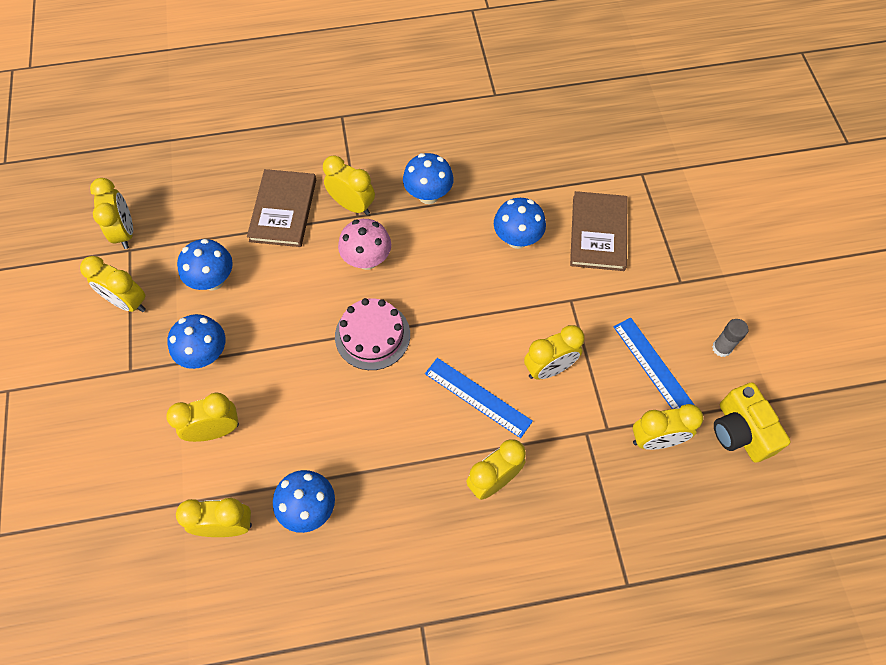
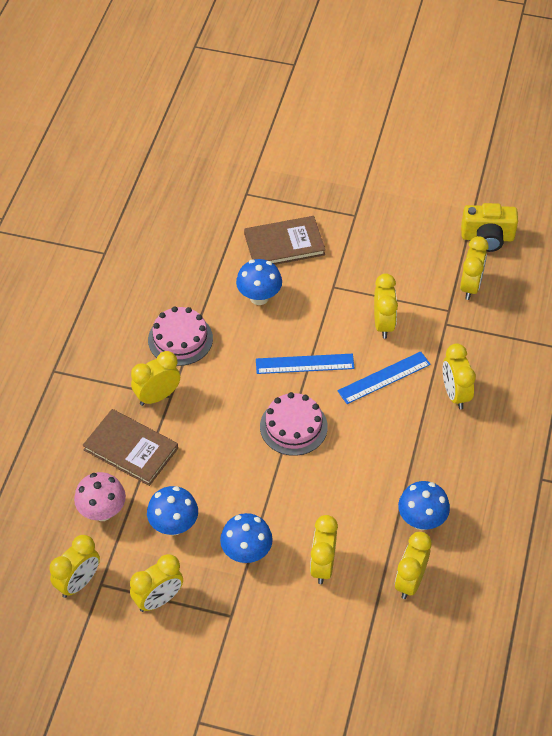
camera: 65 degrees left, 10 degrees down
yellow clock [90,178,133,249] -> yellow clock turned 120 degrees clockwise [50,535,100,598]
pink mushroom [338,219,391,270] -> pink mushroom moved to [74,472,126,521]
blue mushroom [403,153,454,204] -> pink cake [148,306,213,366]
brown book [570,191,627,271] -> brown book turned 45 degrees counterclockwise [244,216,326,265]
blue ruler [614,317,694,409] -> blue ruler moved to [256,354,355,374]
grey glue stick [712,319,748,357] -> none

